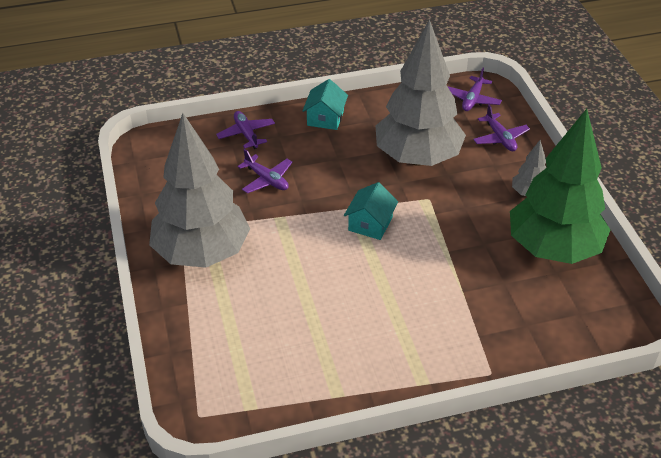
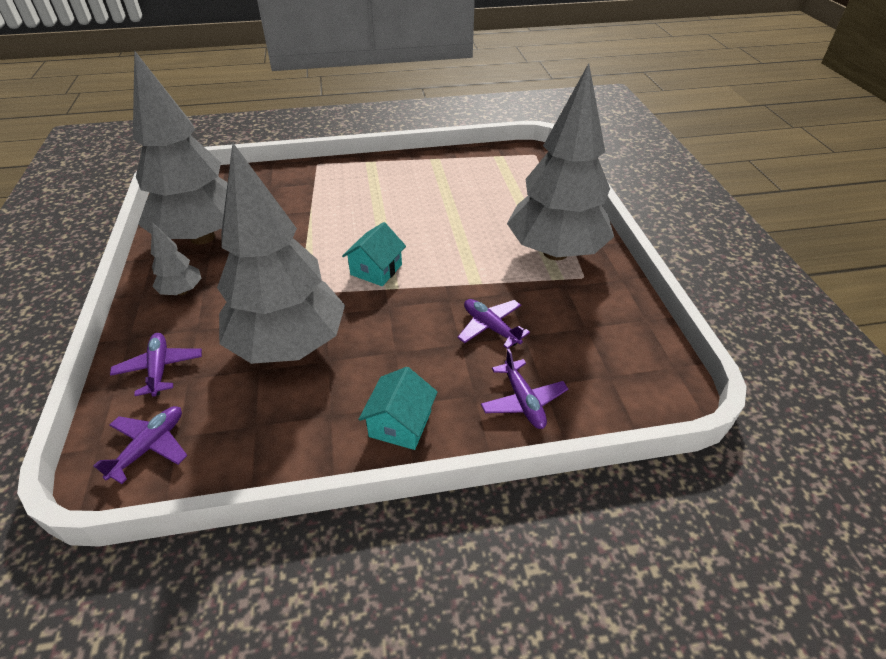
camera: 175 degrees left, 0 degrees up
green tree [510,109,611,264] -> grey tree [133,50,228,245]

